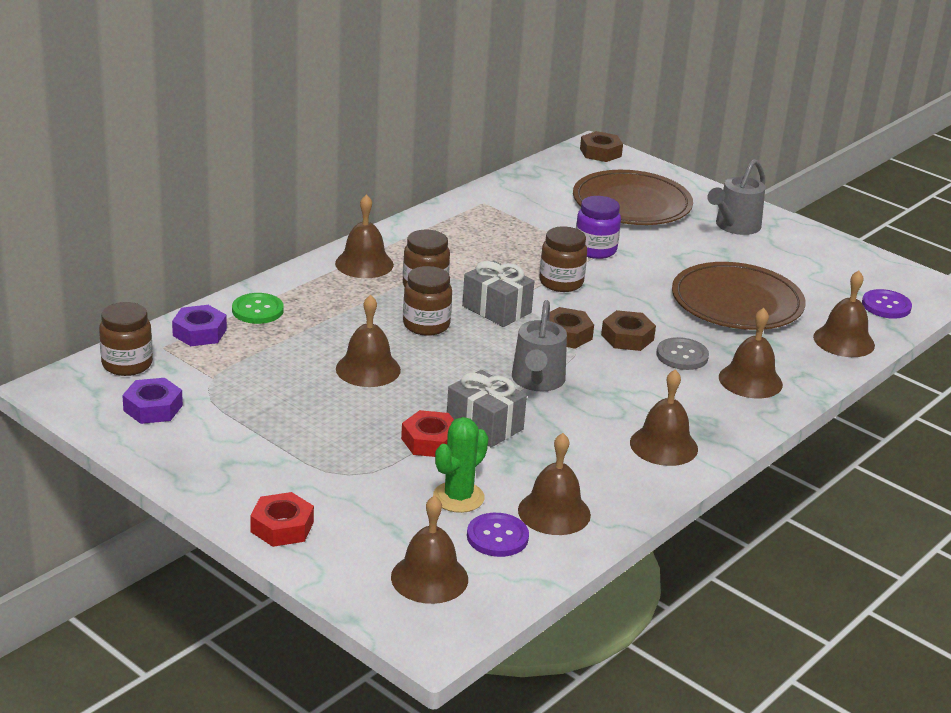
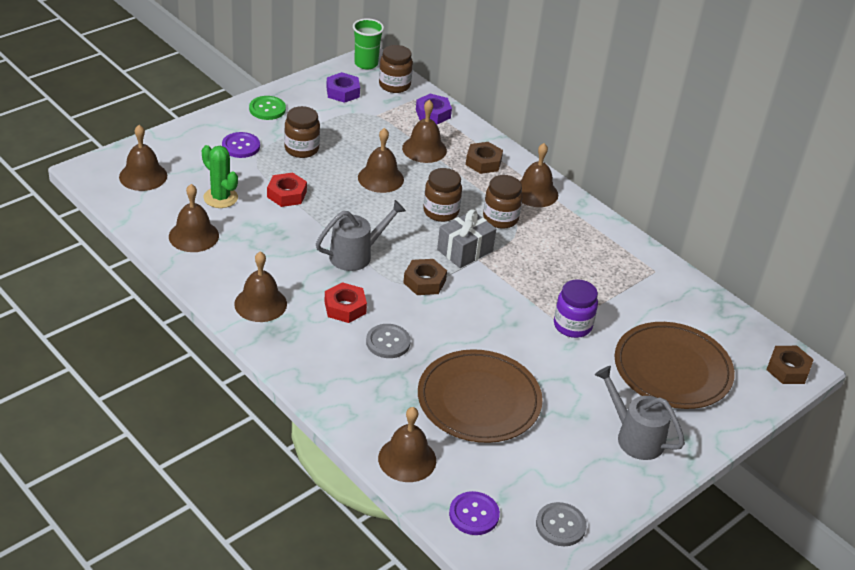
camera: 95 degrees right, 10 degrees up
green button [232,293,284,324] -> green button moved to [249,96,286,120]
red nut [250,492,314,547] -> red nut moved to [324,282,367,323]
grey gift [447,370,527,447] -> none
purple button [467,513,529,557] -> purple button moved to [222,132,260,158]
grey watering can [512,300,567,391] -> grey watering can turned 135 degrees clockwise [316,200,406,271]
brown jar [539,226,587,292] -> brown jar moved to [284,106,320,158]
brown nut [601,310,656,351] -> brown nut moved to [466,142,503,174]
brown bell [719,308,783,398] -> brown bell moved to [402,100,447,163]
none -> green cup [353,18,384,70]
none -> grey button [536,502,587,546]

